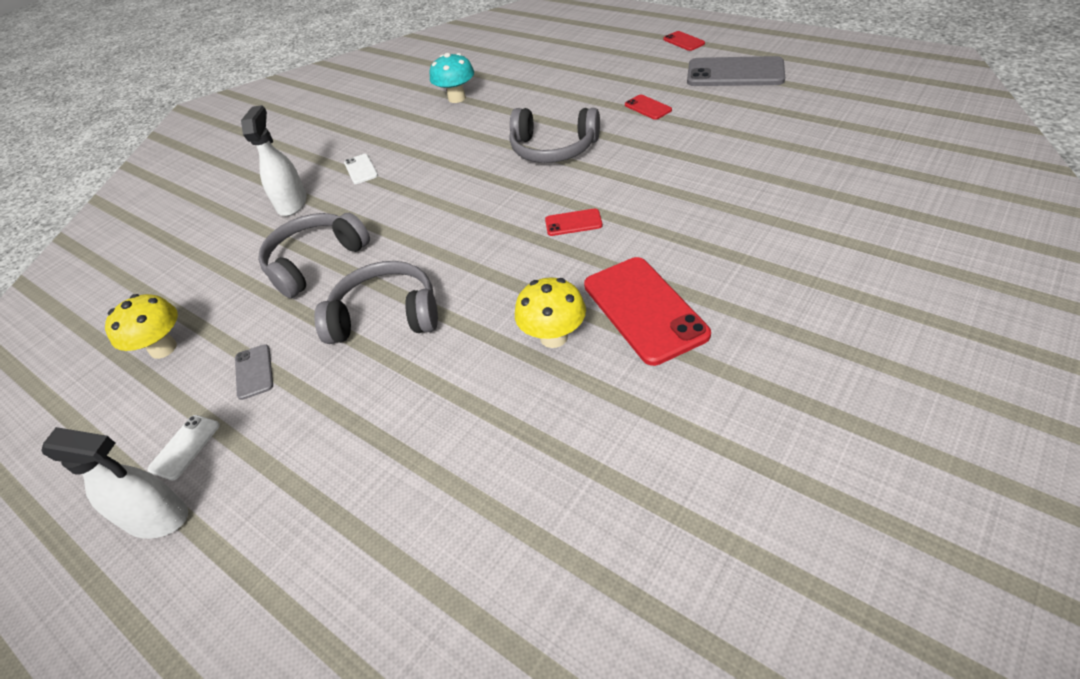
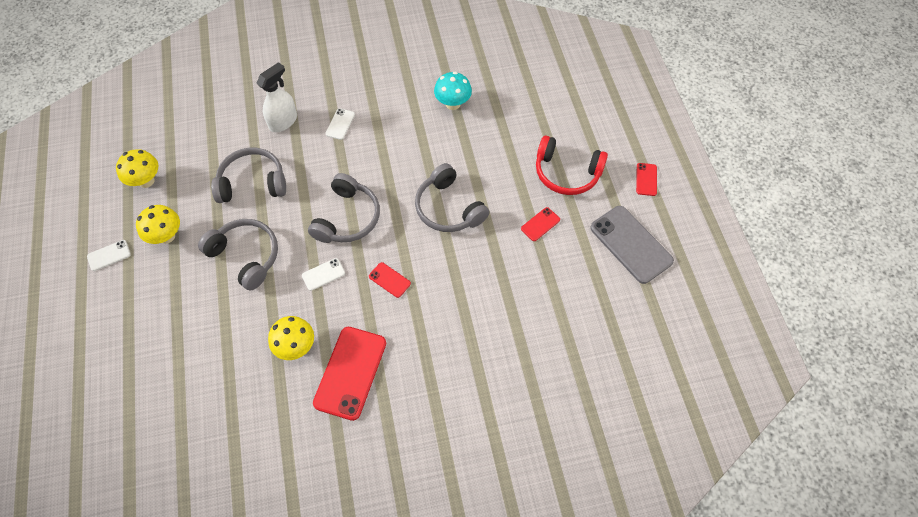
camera: 35 degrees right, 15 degrees up
white spray bottle [41,427,188,539] -> none
grey phone [235,344,273,400] -> yellow mushroom [136,205,180,244]
red phone [625,94,672,120] -> red phone turned 45 degrees clockwise [521,207,560,241]
none -> white phone [302,258,345,291]
none -> grey headphones [308,173,380,243]
none -> red headphones [536,136,608,195]

